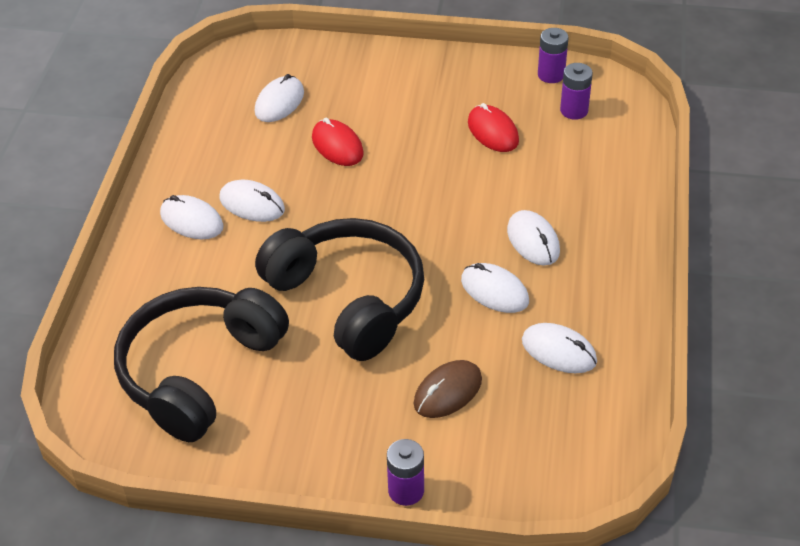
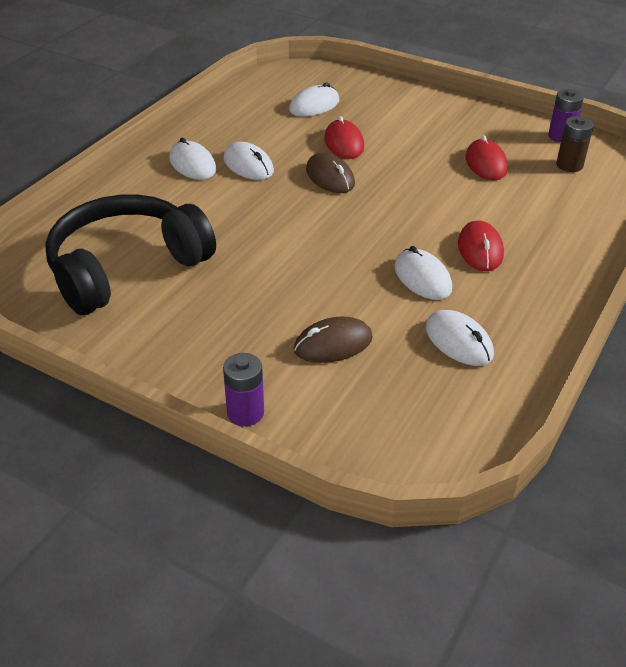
camera: 20 degrees right, 5 degrees down
black headphones [255,218,424,361] -> none
white mouse [507,210,560,266] -> red mouse [458,220,504,271]
purple battery [560,63,593,120] -> brown battery [556,116,594,172]
none -> brown mouse [306,153,355,193]

